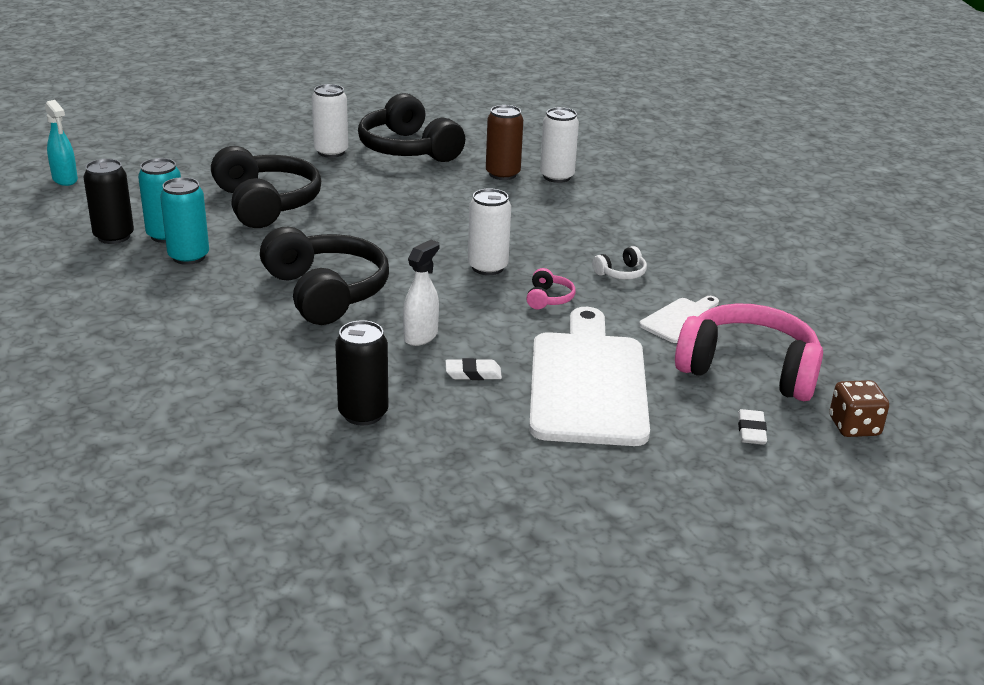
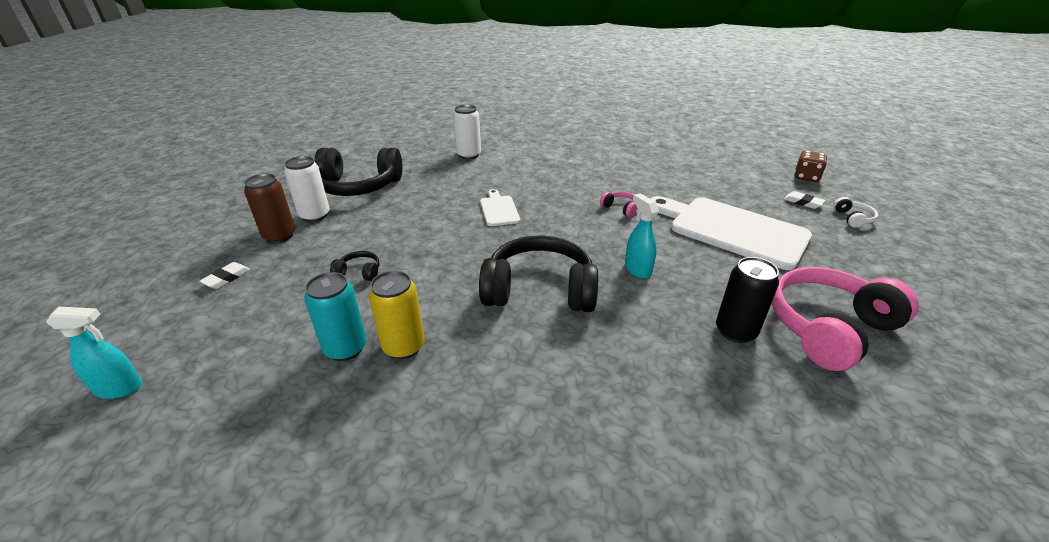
camera: 55 degrees left, 5 degrees up
black can [84,159,134,244] -> none
turquoise can [160,177,209,265] -> yellow can [369,271,425,359]
black headphones [211,146,321,228] -> black headphones [330,251,379,281], size x0.41
white spray bottle [403,240,440,346] -> turquoise spray bottle [625,193,659,279]
white eraser [446,358,502,380] -> white eraser moved to [199,262,250,289]
white can [468,188,511,275] -> none
brown can [486,105,523,180] -> brown can moved to [244,174,295,243]
white headphones [592,246,647,279] -> white headphones moved to [834,197,878,228]
white cutting board [639,296,719,343] -> white cutting board moved to [480,189,520,226]
pink headphones [675,303,823,401] -> pink headphones moved to [772,267,918,371]

